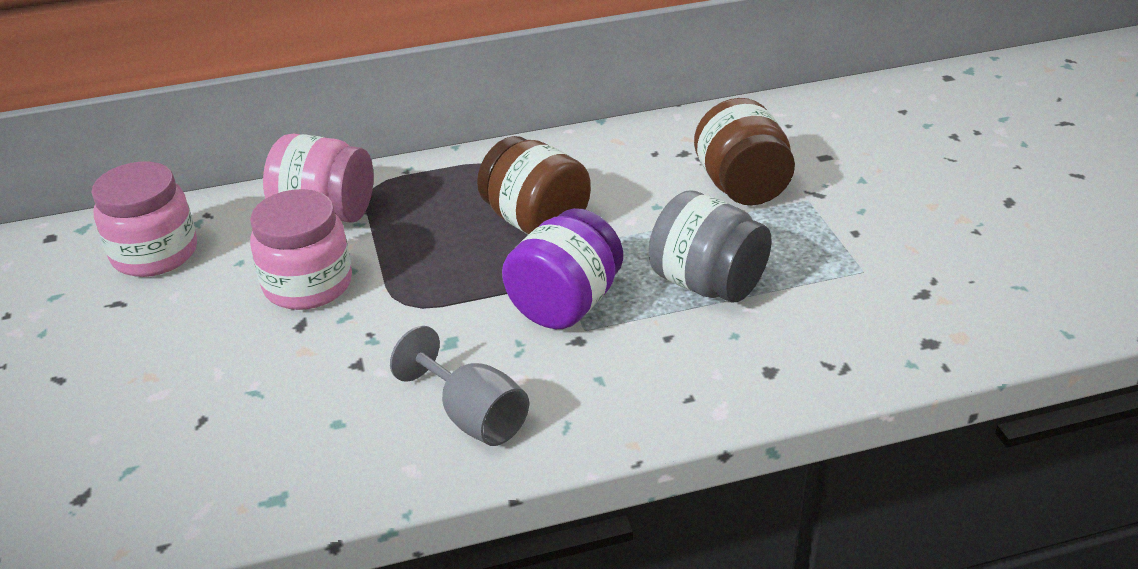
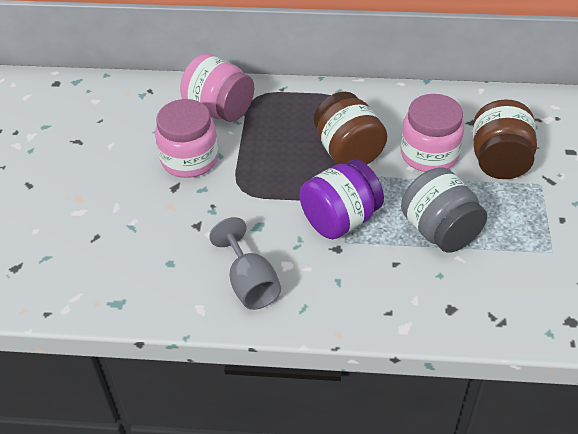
camera: 20 degrees right, 10 degrees up
pink jar [92,162,197,277] -> pink jar moved to [401,94,464,172]

